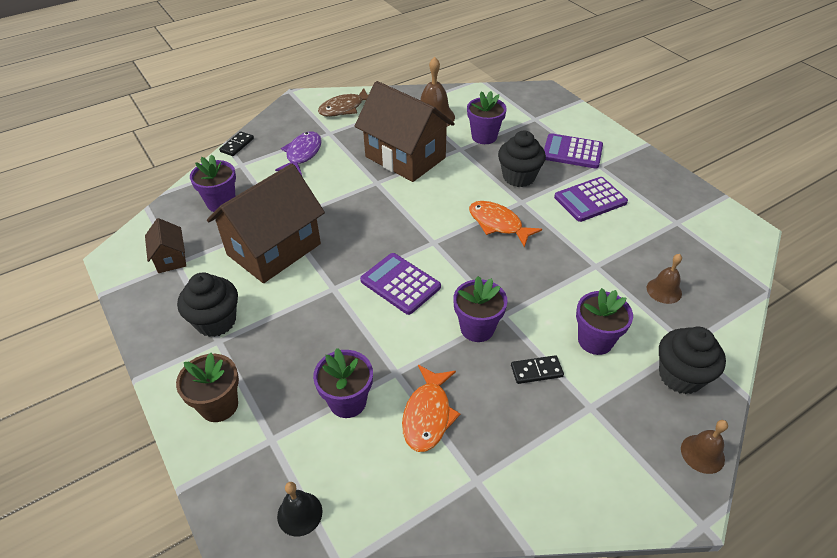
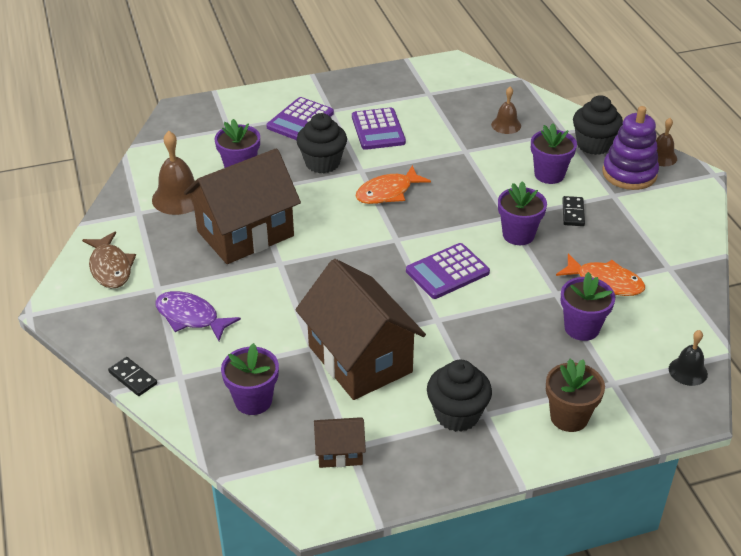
camera: 75 degrees left, 5 degrees down
none -> purple stacking toy [603,106,659,190]

